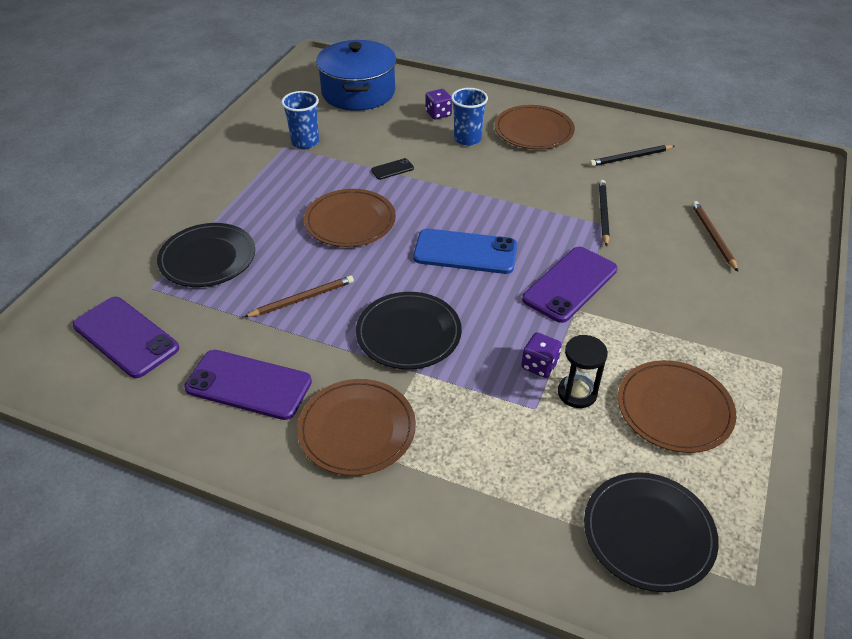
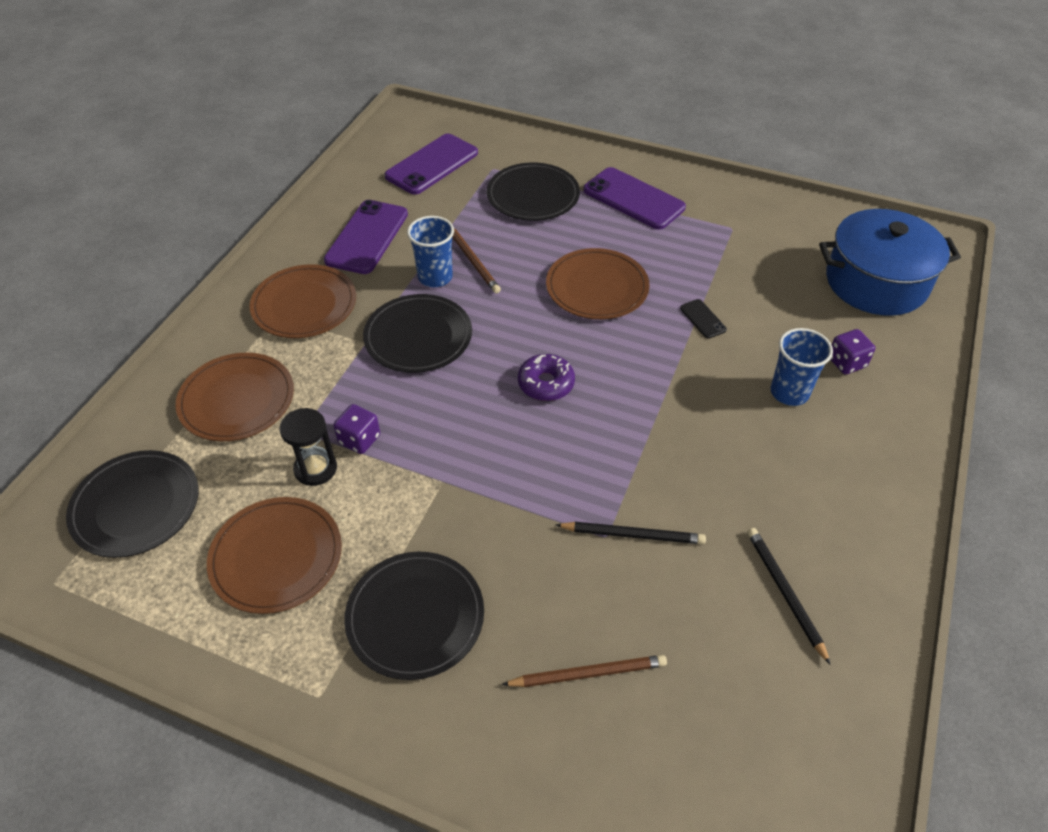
camera: 90 degrees right, 5 degrees up
blue cup [281,91,319,149] -> blue cup moved to [407,216,454,287]
blue phone [413,229,517,274] -> purple donut [518,354,575,401]
brown plate [494,105,575,149] -> brown plate moved to [176,353,294,441]
purple phone [522,247,617,323] -> purple phone moved to [583,167,686,230]
none -> black plate [344,552,484,680]

